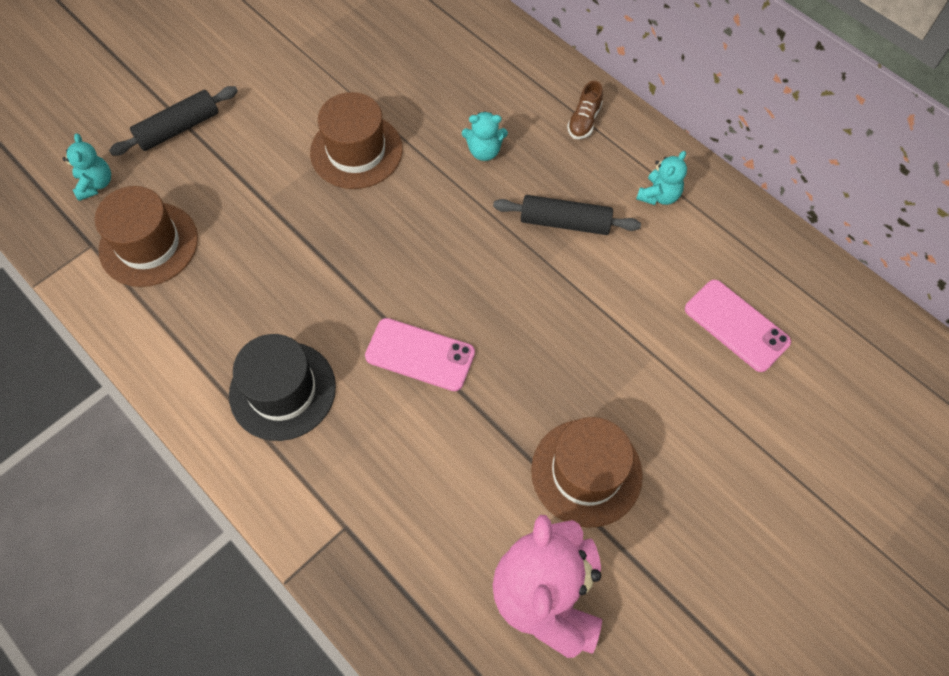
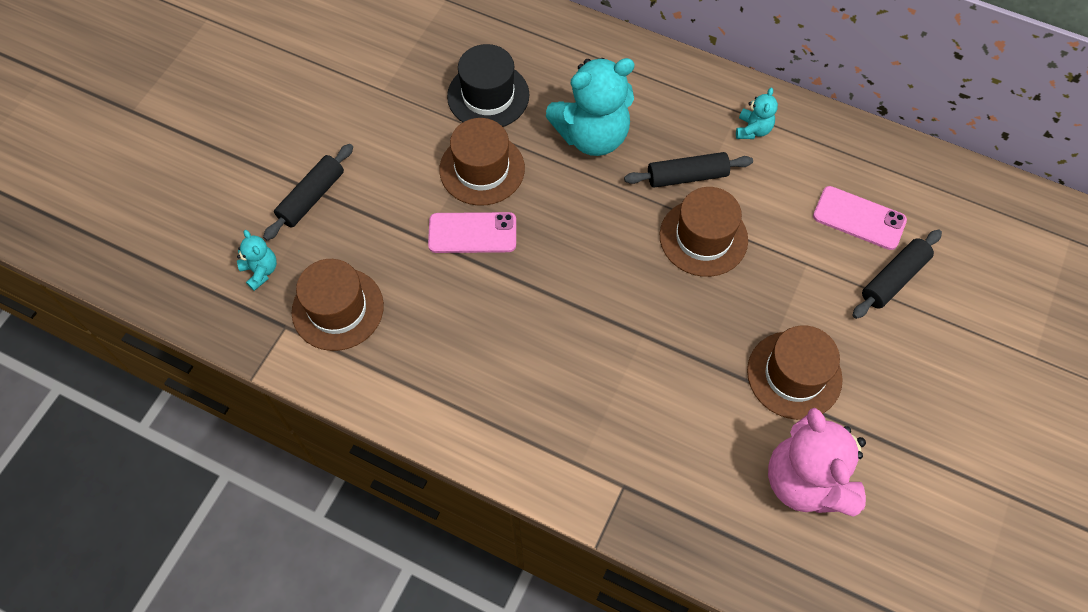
camera: 20 degrees left, 0 degrees up
black hat [229,334,336,441] -> black hat moved to [447,44,530,127]
pink phone [365,318,475,391] -> pink phone moved to [428,212,516,253]
turquoise teddy bear [462,111,508,161] -> turquoise teddy bear [546,58,635,156], size x2.18
brown shoe [567,81,603,139] -> none
none -> brown hat [660,187,748,277]
none -> black rolling pin [853,229,942,319]

